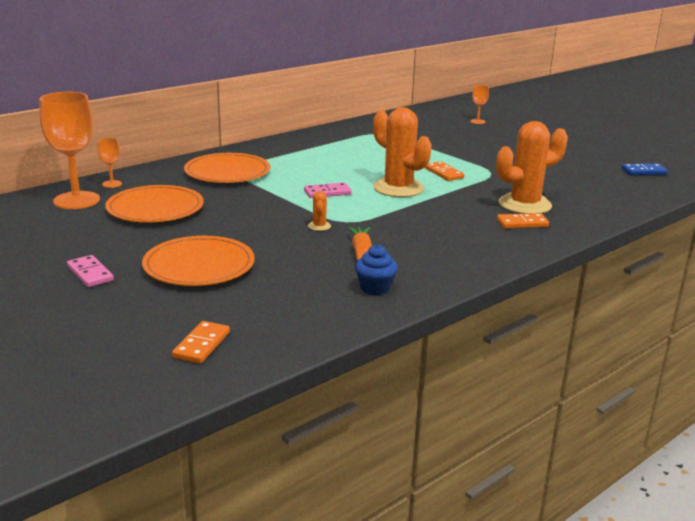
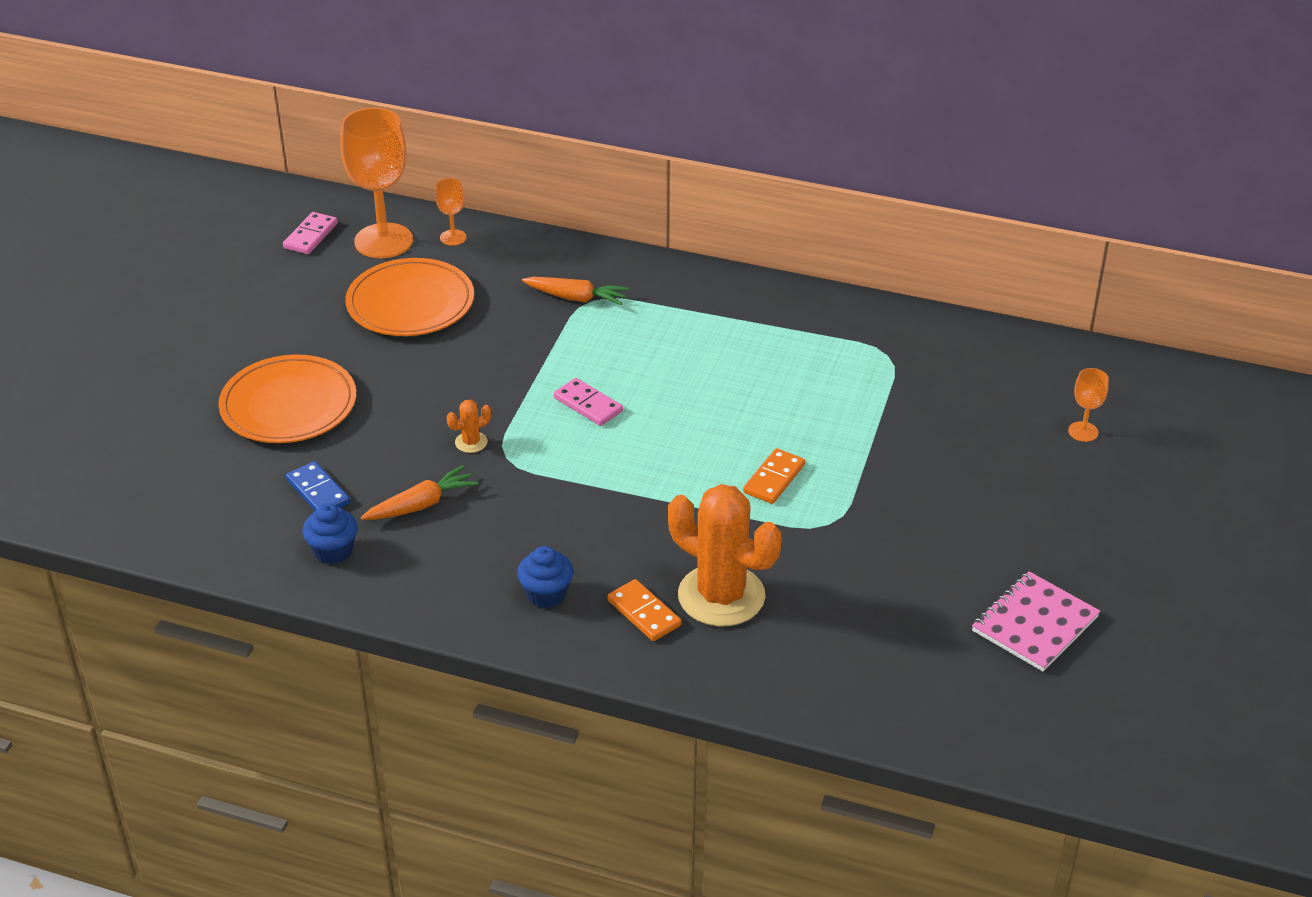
camera: 60 degrees right, 15 degrees up
pink domino [67,255,114,287] -> pink domino moved to [283,212,338,254]
orange domino [172,321,230,364] -> none
orange plate [184,153,270,183] -> orange carrot [522,277,629,306]
orange cactus [373,107,432,197] -> none
blue domino [621,164,668,175] -> blue domino moved to [286,461,350,511]
none -> blue cupcake [517,546,573,608]
none -> pink notebook [972,571,1100,672]

